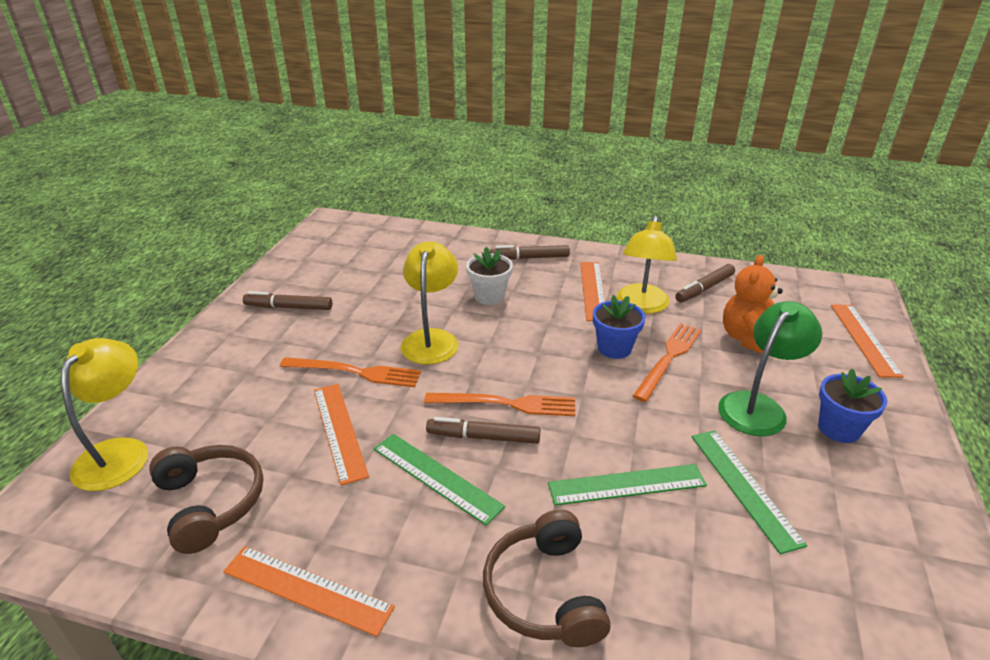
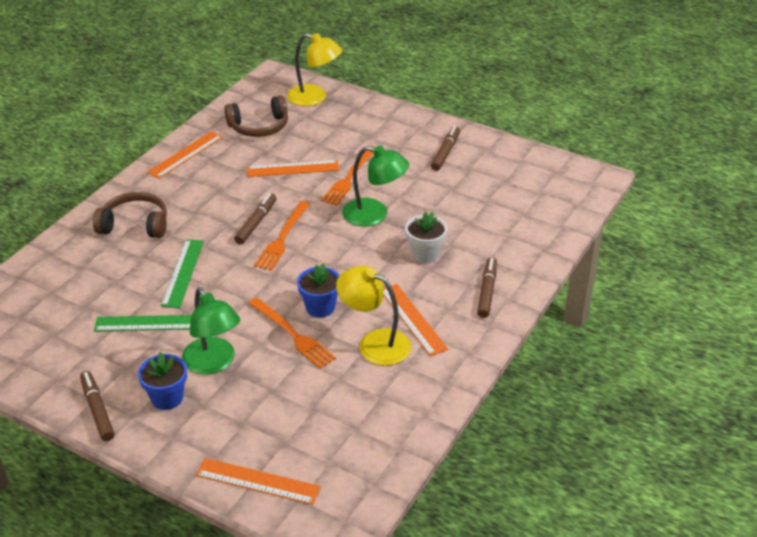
camera: 105 degrees right, 5 degrees up
green ruler [374,434,505,526] -> none
yellow lamp [401,241,458,365] -> green lamp [342,145,409,226]
orange ruler [580,262,605,321] -> orange ruler turned 45 degrees clockwise [383,284,448,356]
brown marker [675,264,735,302] -> brown marker moved to [80,371,114,441]
orange teddy bear [723,255,783,354] -> none

